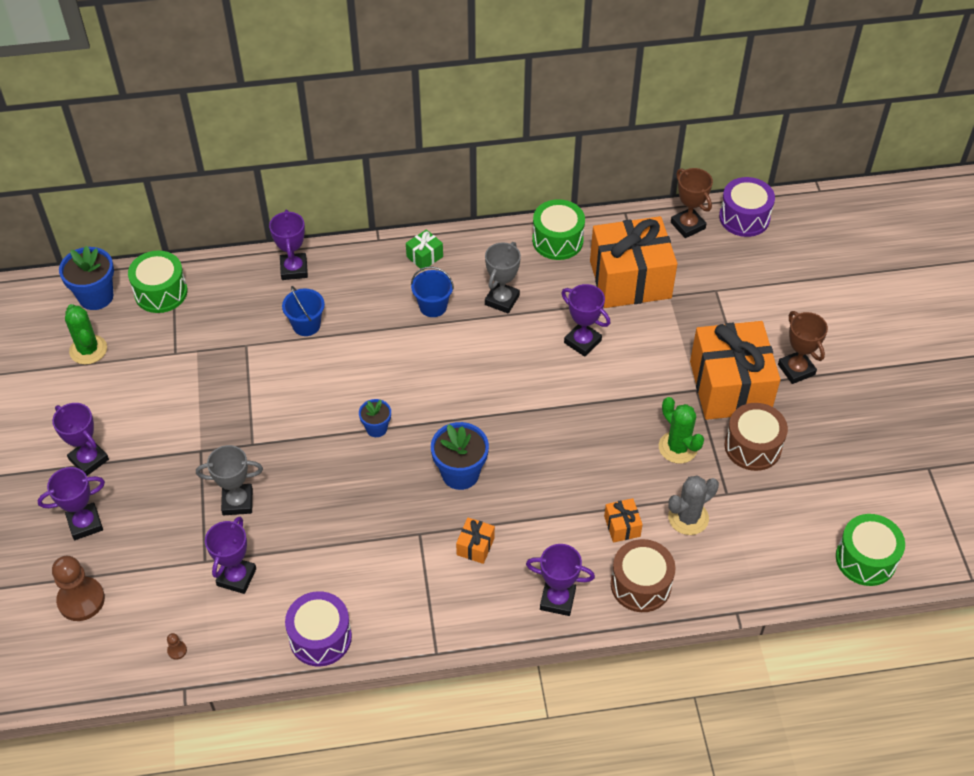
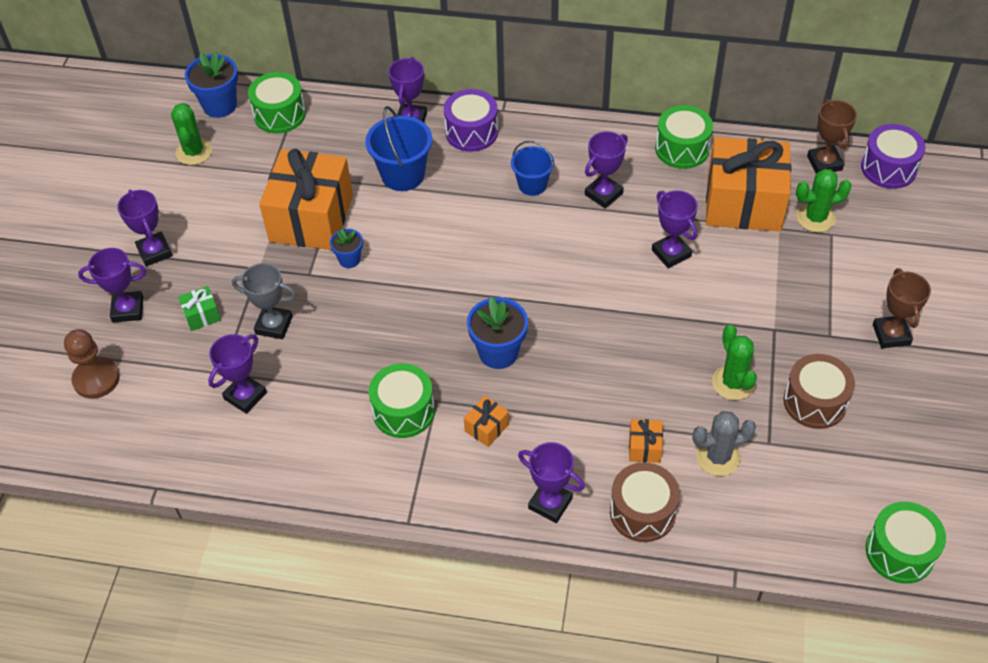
camera: 20 degrees right, 0 degrees up
brown pawn [167,633,187,660] -> none
blue bucket [282,286,325,336] -> blue bucket [365,106,432,191], size x1.54
purple drum [285,591,352,666] -> purple drum moved to [444,89,498,152]
blue flower pot [359,399,391,437] -> blue flower pot moved to [330,229,363,268]
green gift [406,229,443,271] -> green gift moved to [178,286,221,331]
grey trophy [485,242,521,314] -> purple trophy [585,131,628,208]
orange gift [690,321,781,420] -> orange gift moved to [259,149,353,250]
none -> green drum [369,363,435,438]
none -> green cactus [796,169,852,232]

